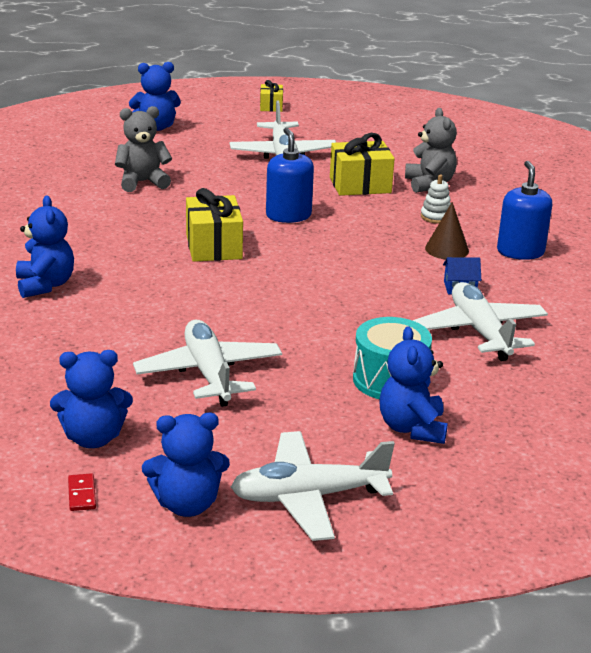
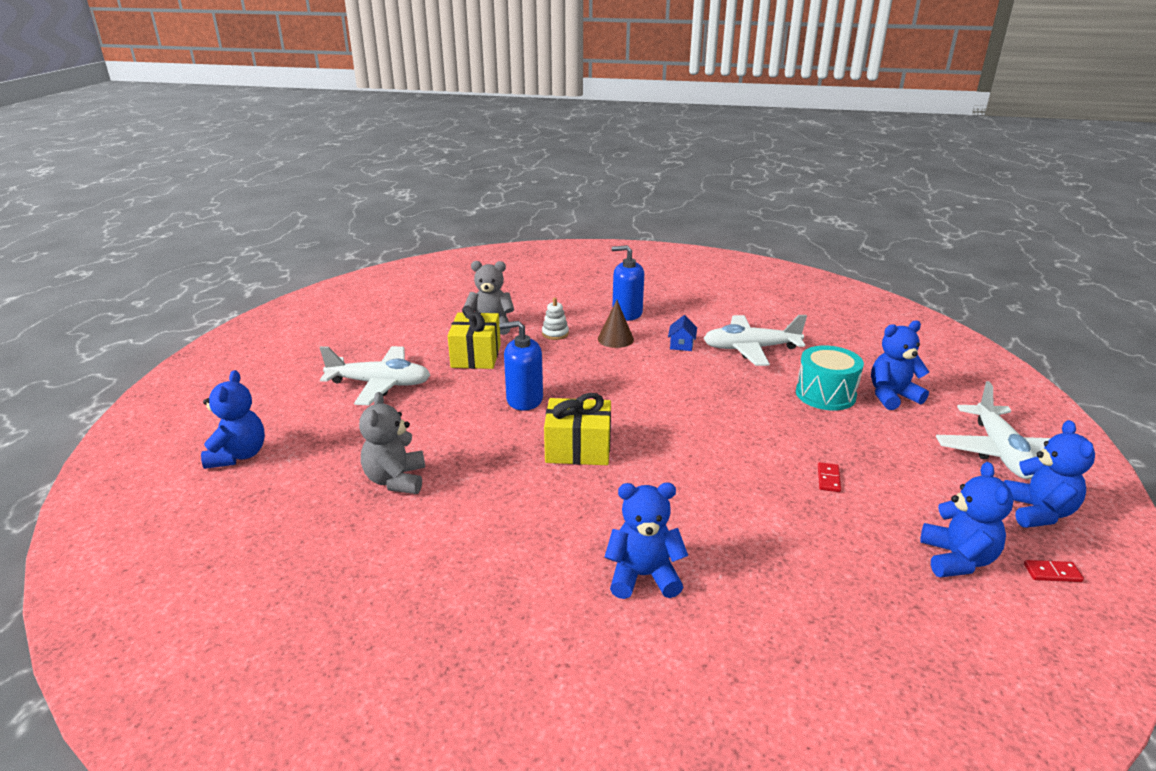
camera: 75 degrees left, 0 degrees up
white plane [133,320,282,407] -> red domino [818,462,841,492]
yellow gift [260,80,283,112] -> none
blue teddy bear [379,326,448,444] -> blue teddy bear turned 150 degrees clockwise [871,320,929,410]

